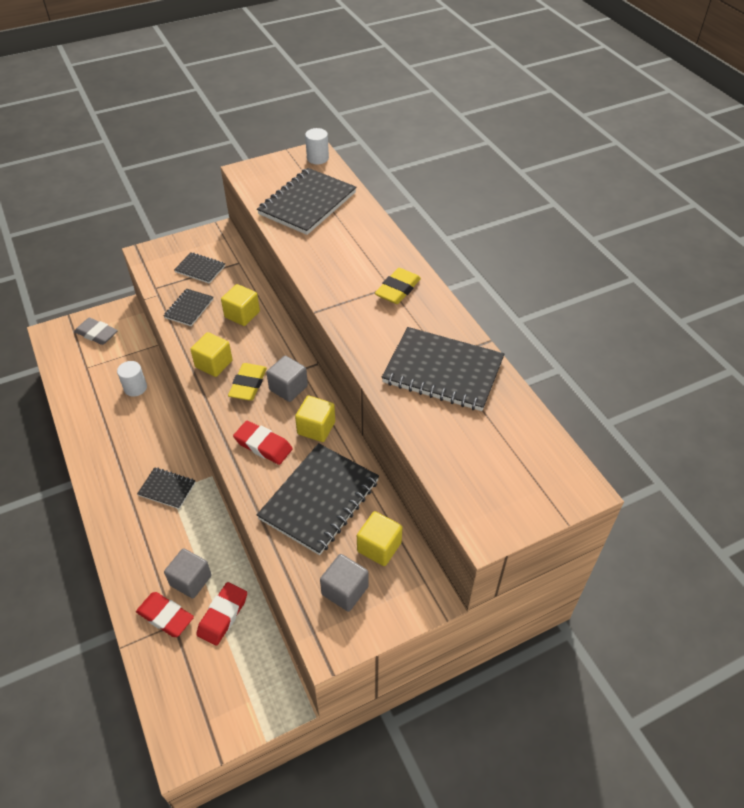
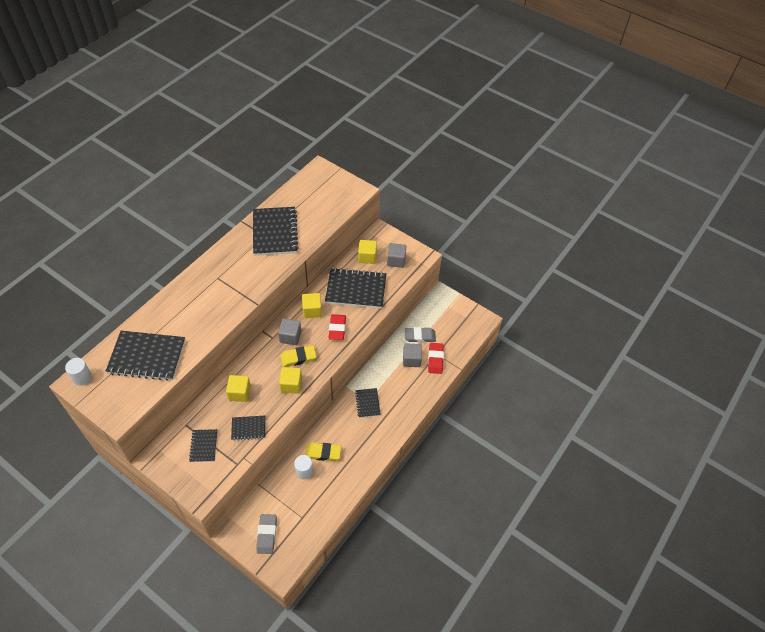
camera: 120 degrees left, 5 degrees up
red eraser [196,582,247,646] -> grey eraser [404,327,436,343]
yellow eraser [375,268,421,304] -> yellow eraser moved to [306,443,341,461]

